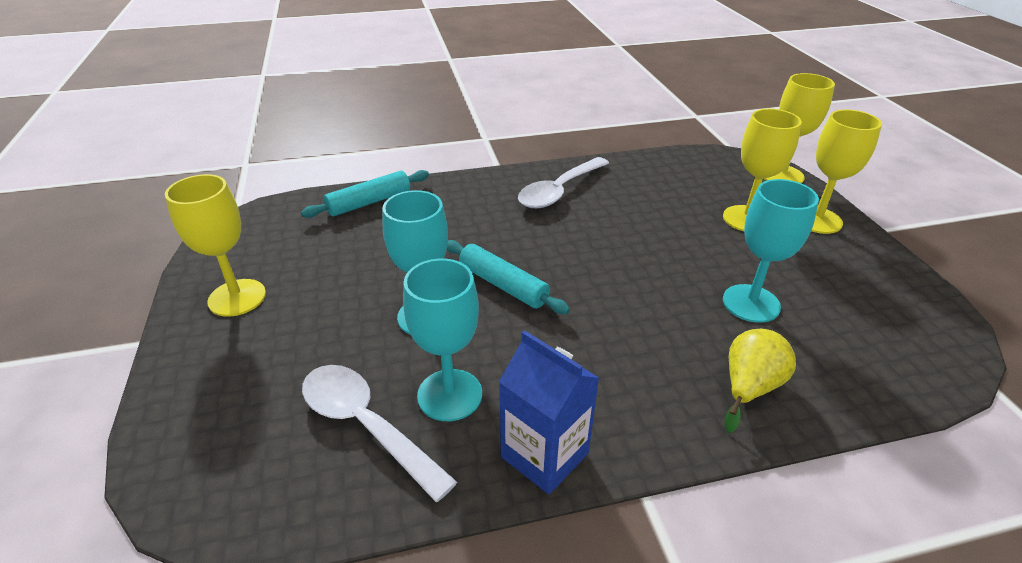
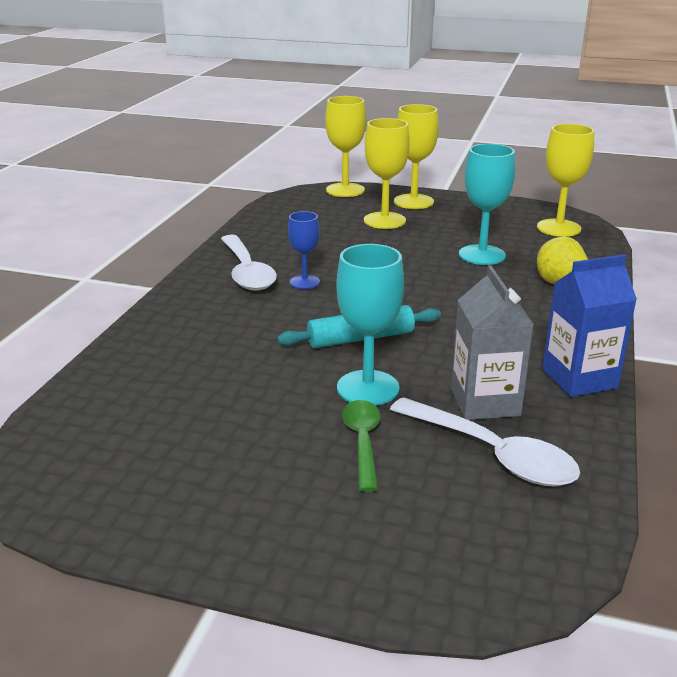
camera: 60 degrees left, 10 degrees down
yellow goblet [165,174,266,317] -> yellow goblet moved to [537,124,594,237]
turquoise rolling pin [301,170,429,218] -> none
white spoon [302,365,457,502] -> white spoon turned 120 degrees counterclockwise [390,397,580,487]
turquoise goblet [403,258,482,421] -> grey carton [451,265,534,420]
none -> blue goblet [288,211,320,289]
none -> green spoon [342,400,381,492]

